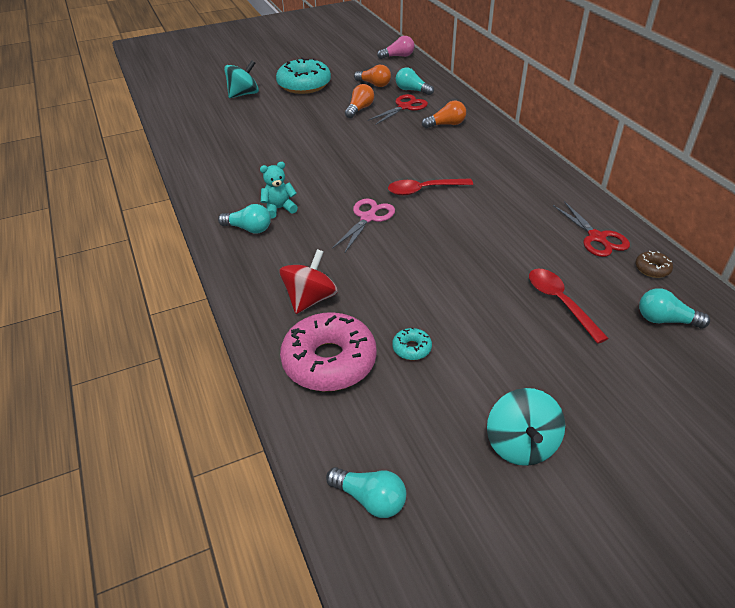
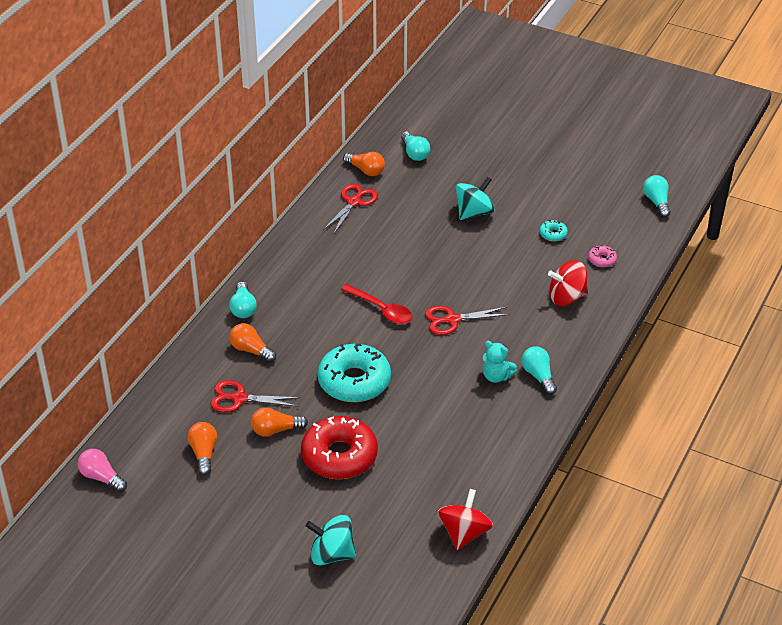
camera: 130 degrees left, 0 degrees up
turquoise donut [276,57,331,94] -> turquoise donut moved to [318,344,391,402]
pink donut [280,312,377,392] -> pink donut [588,245,617,267], size x0.42
pink scissors [332,199,395,252] -> red scissors [425,306,510,335]
turquoise light bulb [396,67,434,95] -> turquoise light bulb moved to [229,282,257,318]
turquoise spinning top [487,388,565,466] -> turquoise spinning top moved to [456,177,495,220]
red spoon [529,268,609,344] -> none
brown donut [635,251,673,278] -> orange light bulb [343,152,385,176]
none -> red donut [301,416,378,479]
none -> red spinning top [438,489,493,550]

